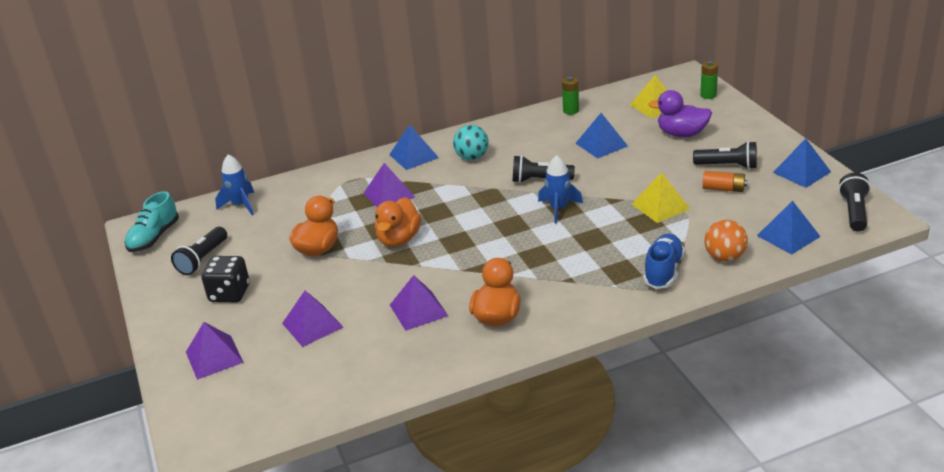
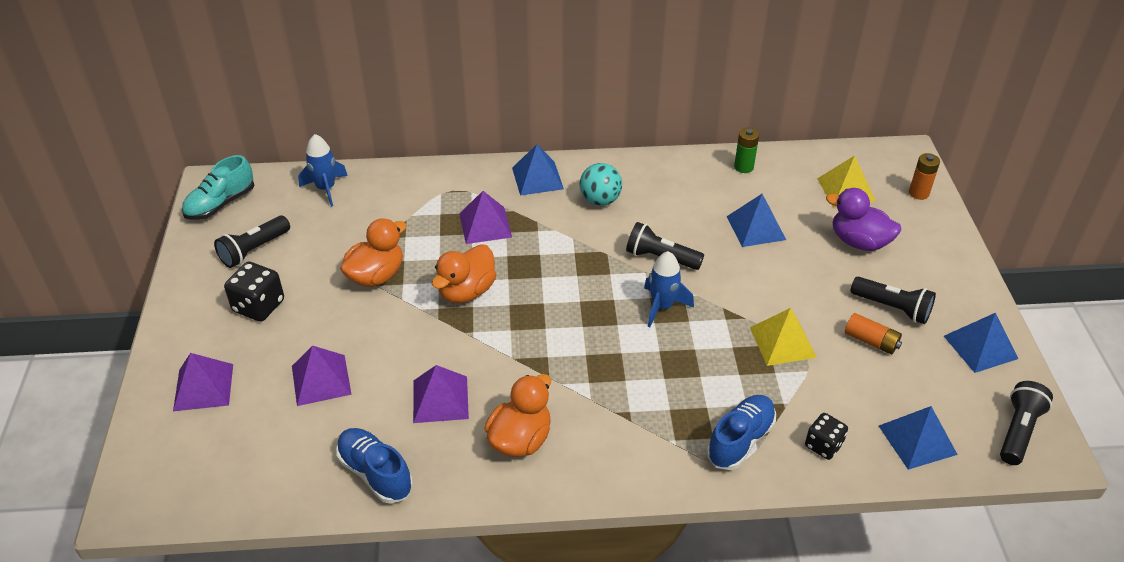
camera: 15 degrees right, 10 degrees up
green battery [700,61,718,99] -> orange battery [909,153,940,200]
orange ball [704,220,748,262] -> black dice [805,413,848,460]
none -> blue shoe [336,428,413,504]

